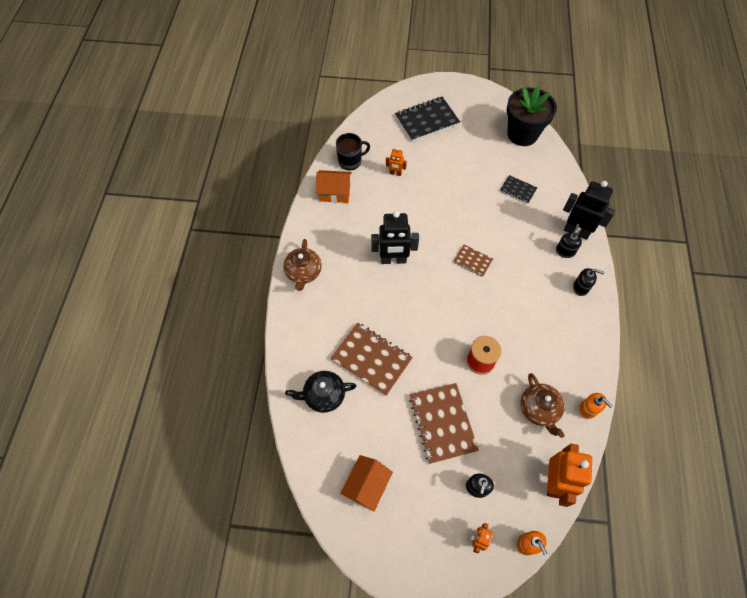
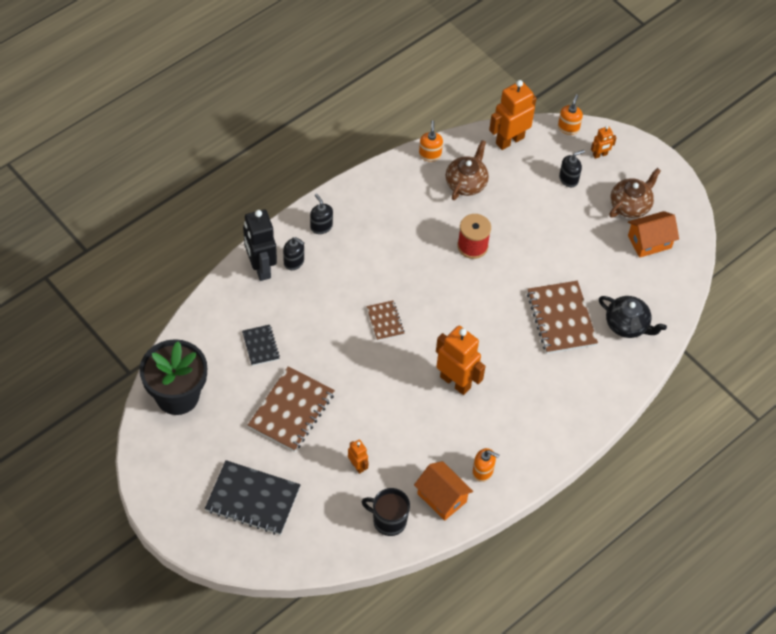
camera: 140 degrees left, 5 degrees down
brown teapot [284,239,322,291] -> brown teapot moved to [609,168,661,218]
black robot [371,211,419,264] -> orange robot [436,326,485,395]
brown notebook [409,383,479,464] -> brown notebook moved to [248,366,335,452]
black soap dispenser [556,224,582,258] -> black soap dispenser turned 120 degrees counterclockwise [283,237,304,270]
none -> orange soap dispenser [472,448,499,482]

